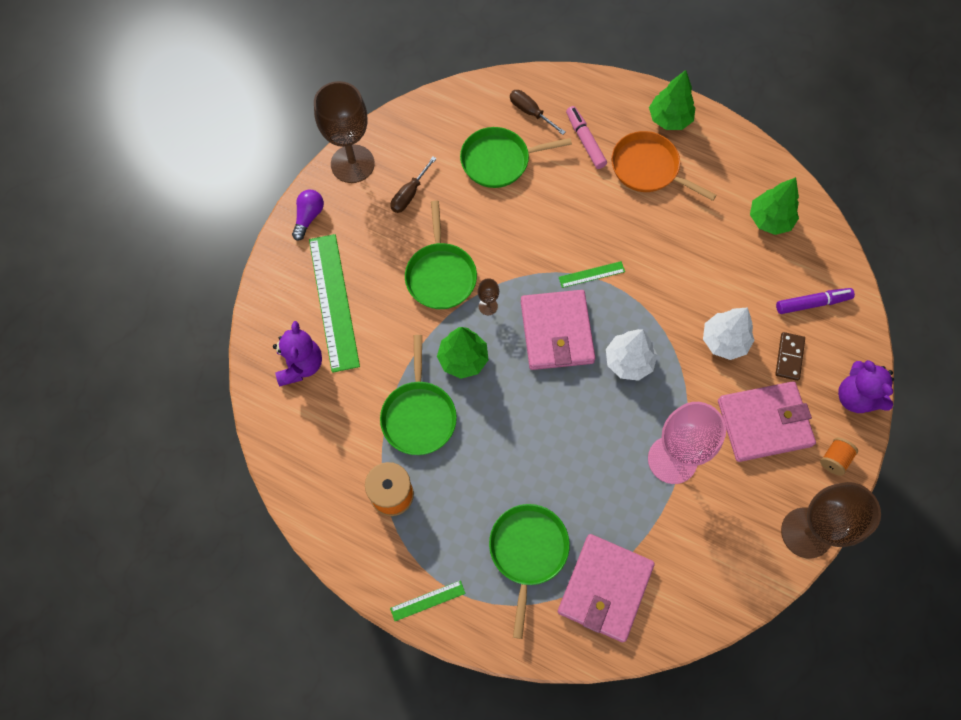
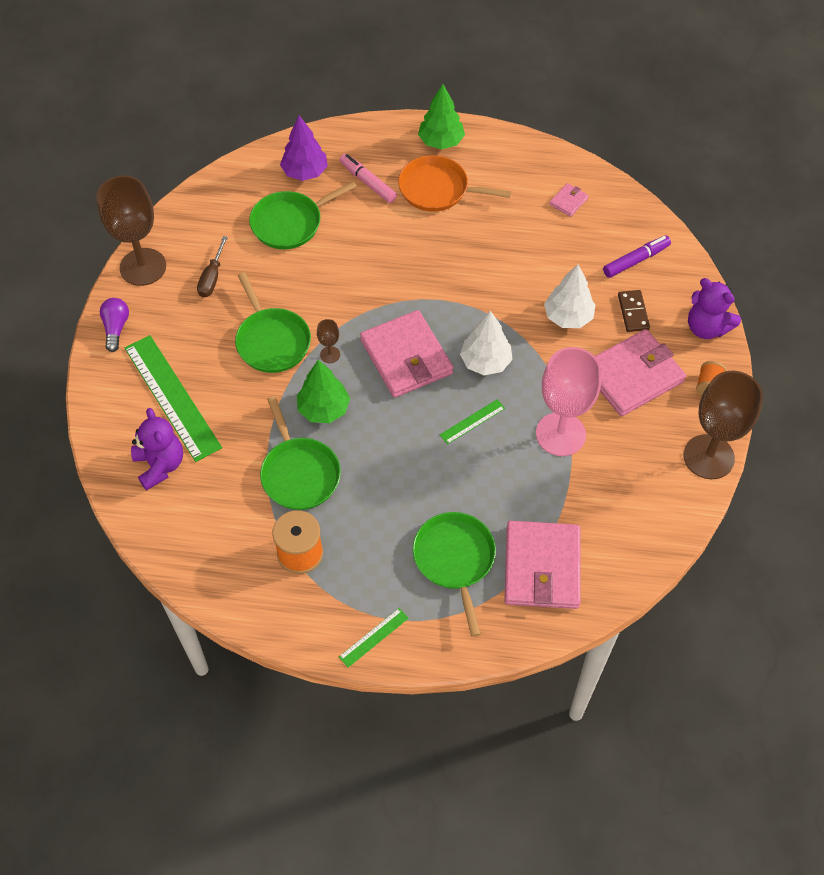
camera: 20 degrees left, 10 degrees down
brown screwdriver [510,90,565,135] -> purple tree [280,115,328,181]
green ruler [559,261,625,288] -> green ruler moved to [440,399,505,444]
green tree [750,177,799,235] -> pink wallet [549,183,589,217]

